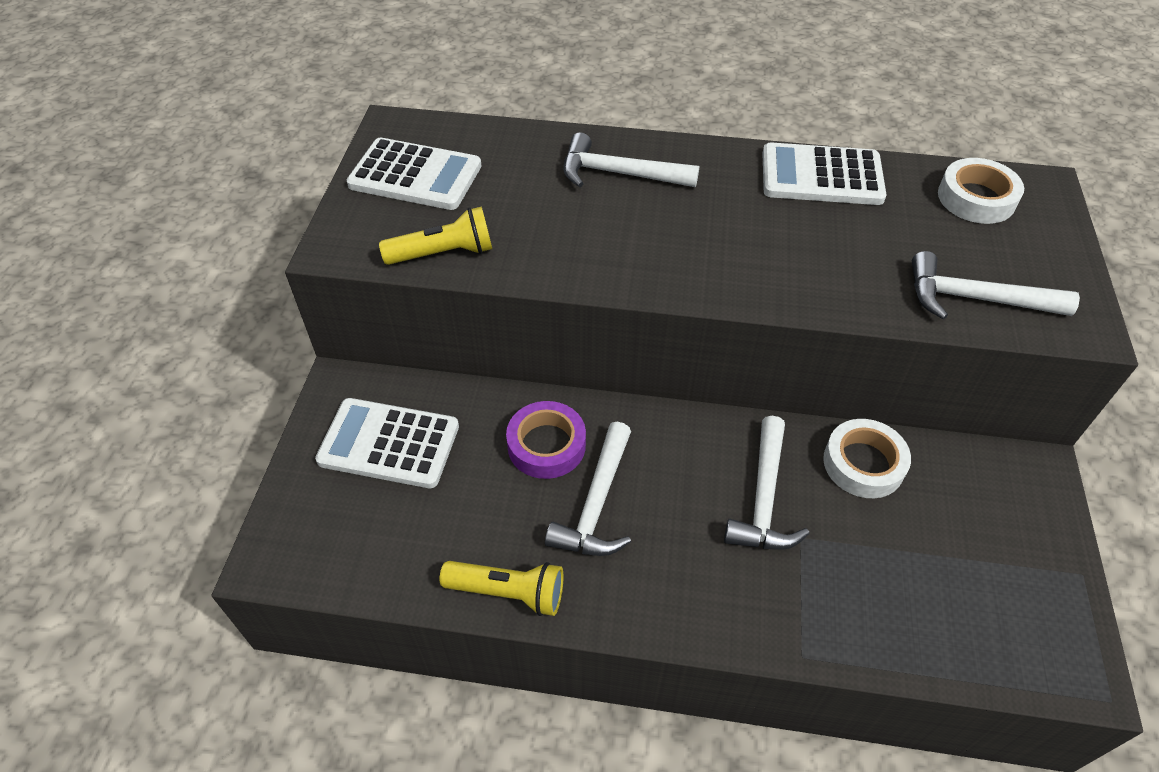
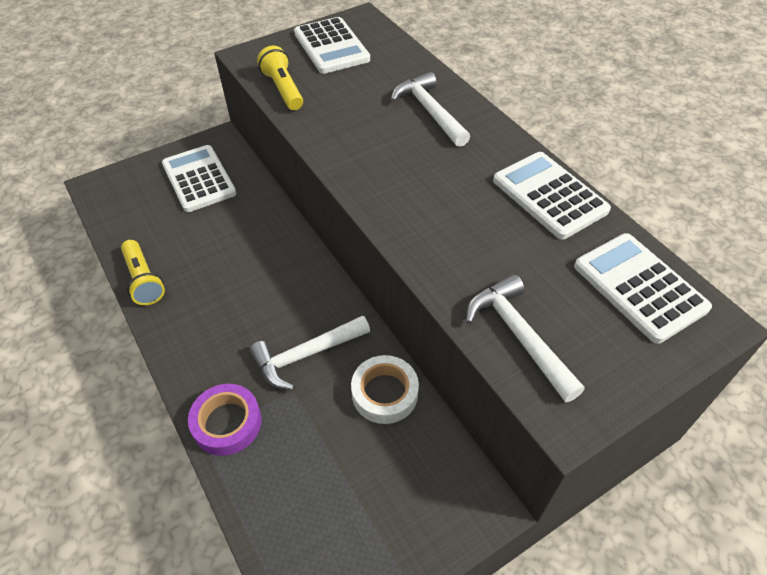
camera: 50 degrees right, 0 degrees up
yellow flashlight [379,206,492,265] -> yellow flashlight turned 150 degrees counterclockwise [257,46,303,110]
purple tape [506,401,586,479] -> purple tape moved to [188,384,262,456]
white hammer [545,422,631,556] -> none
white tape [938,158,1024,224] -> white calculator [574,233,712,344]

